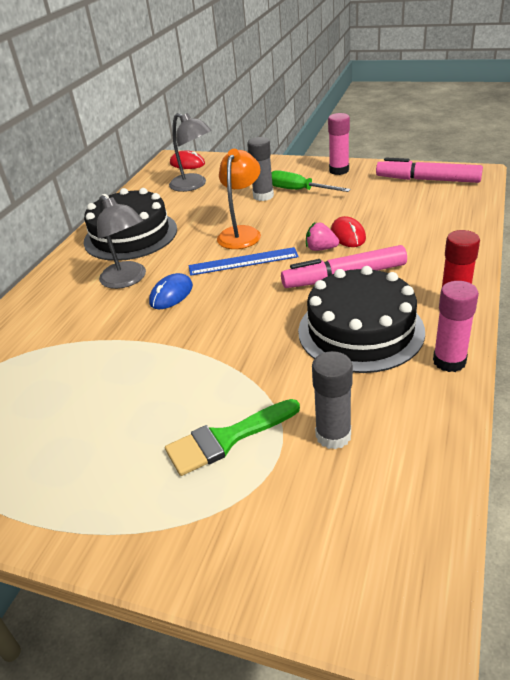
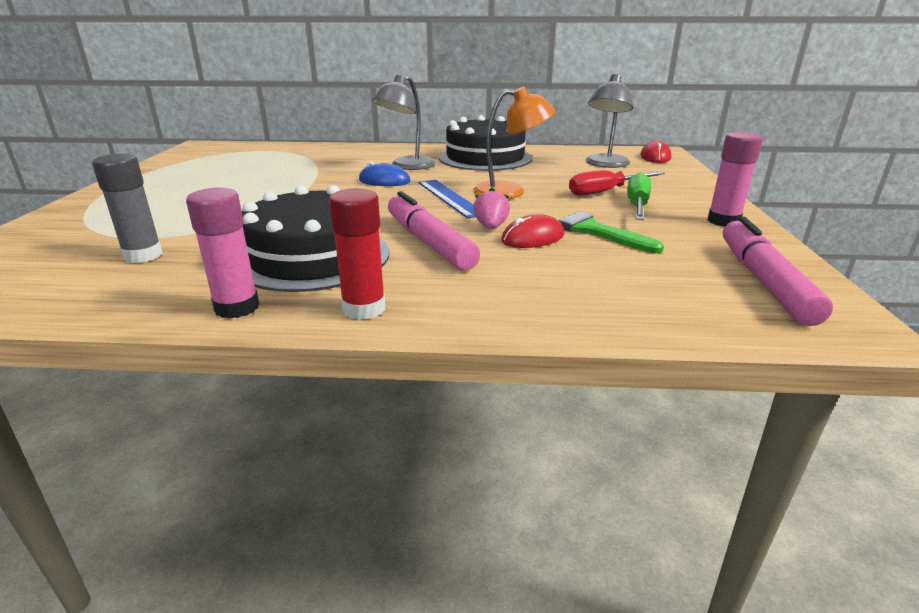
camera: 70 degrees right, 10 degrees down
green brush [165,399,300,476] -> green brush moved to [541,207,664,253]
grey glue stick [247,137,274,201] -> red screwdriver [569,170,665,196]

